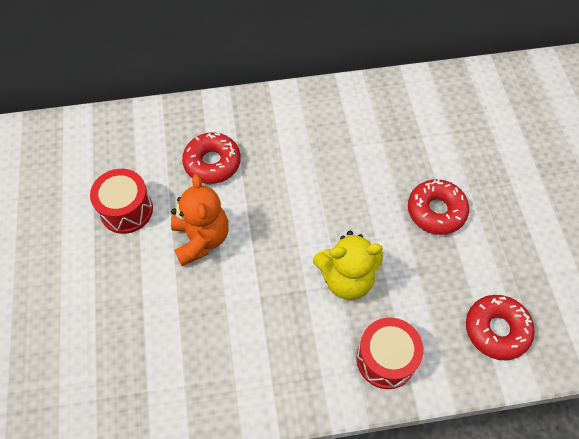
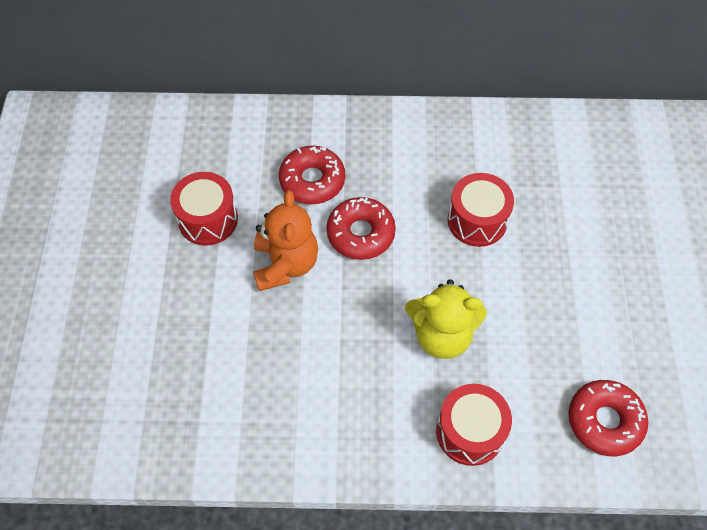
camera: 10 degrees right, 0 degrees up
red donut [408,179,469,235] -> red donut moved to [326,197,396,260]
none -> red drum [448,173,514,247]

